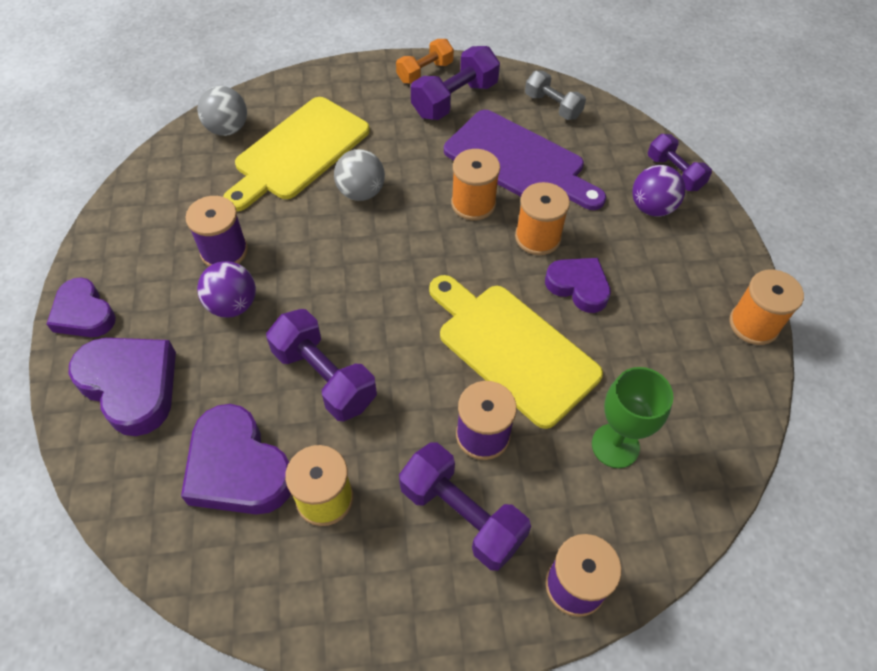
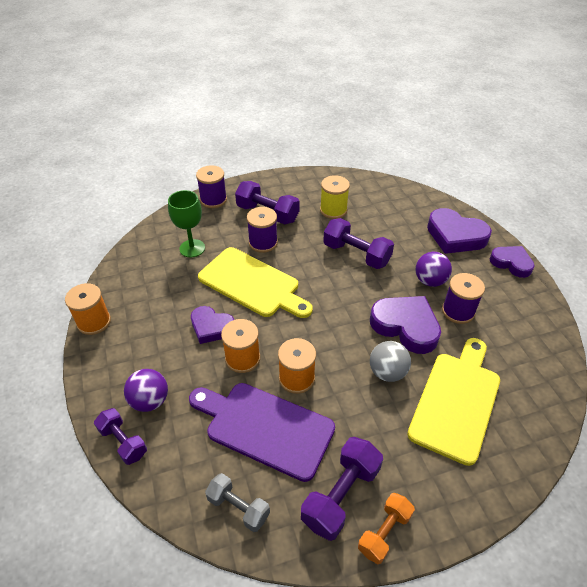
camera: 170 degrees right, 10 degrees down
purple heart [181,404,291,514] -> purple heart moved to [370,296,441,354]
grey ball [197,86,247,136] -> none

